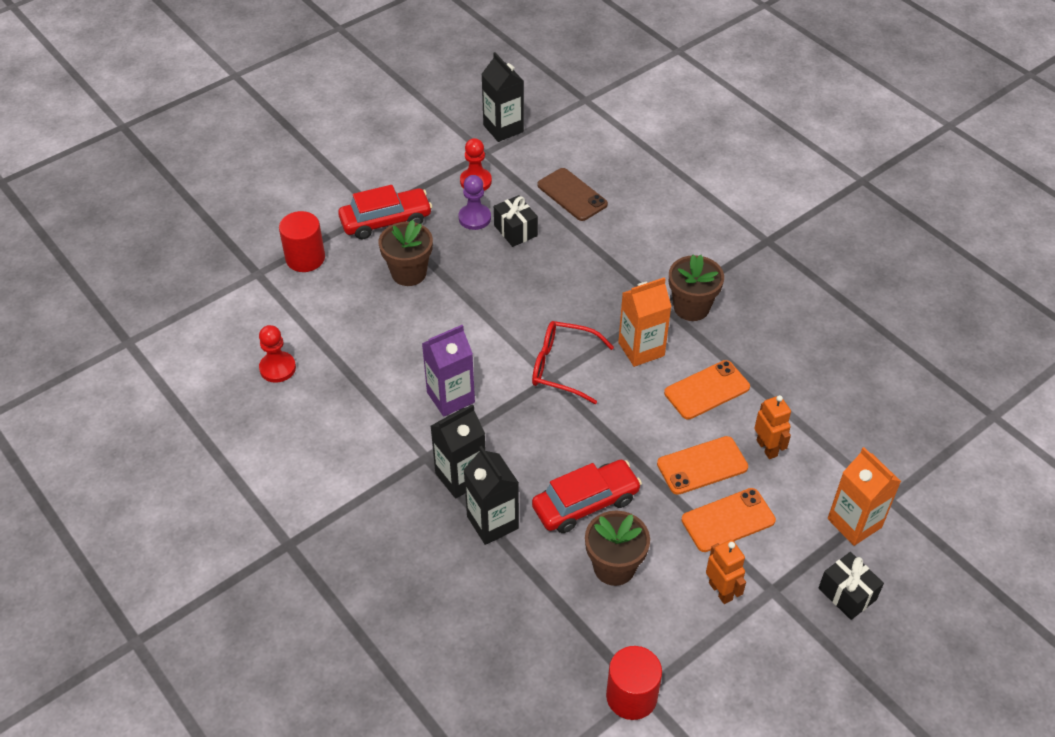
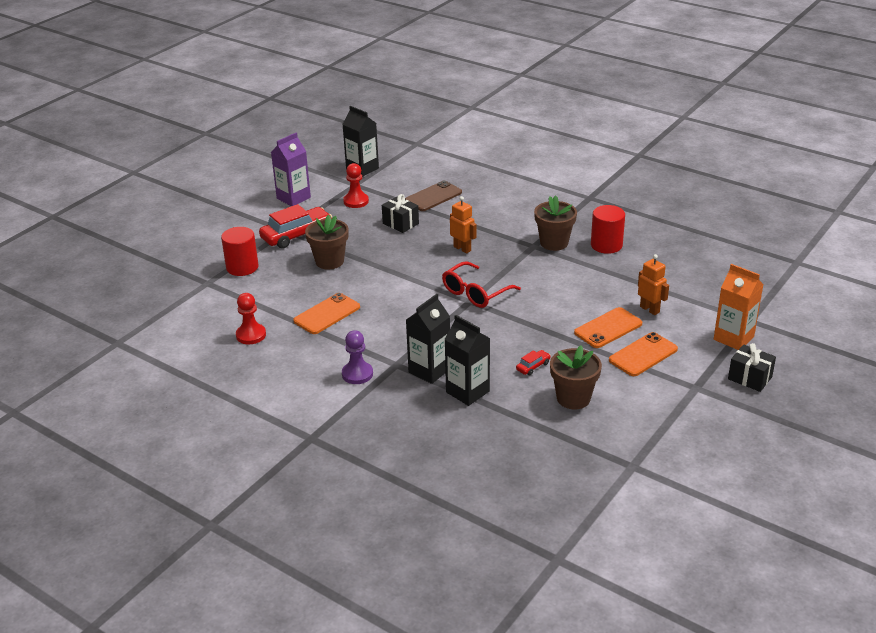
camera: 15 degrees left, 15 degrees down
purple carton [422,325,475,417] -> purple carton moved to [271,133,311,206]
purple pawn [458,175,491,230] -> purple pawn moved to [342,330,373,384]
red glasses [532,321,614,404] -> red glasses turned 45 degrees counterclockwise [442,262,521,308]
red car [532,460,642,533] -> red car [516,350,551,375], size x0.45
brown phone [537,168,608,221] -> brown phone turned 75 degrees counterclockwise [405,181,462,211]
red cylinder [606,646,662,720] -> red cylinder moved to [591,205,625,254]
orange carton [618,277,672,367] -> none
orange phone [664,360,750,419] -> orange phone moved to [293,293,360,334]
orange robot [706,539,746,604] -> orange robot moved to [450,196,477,254]

